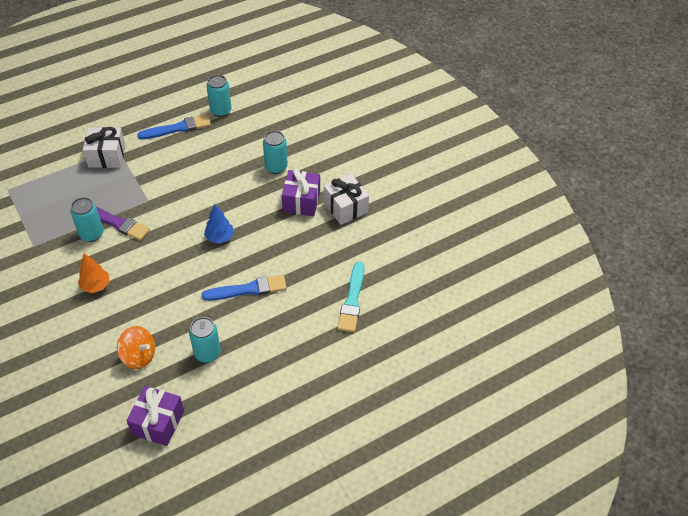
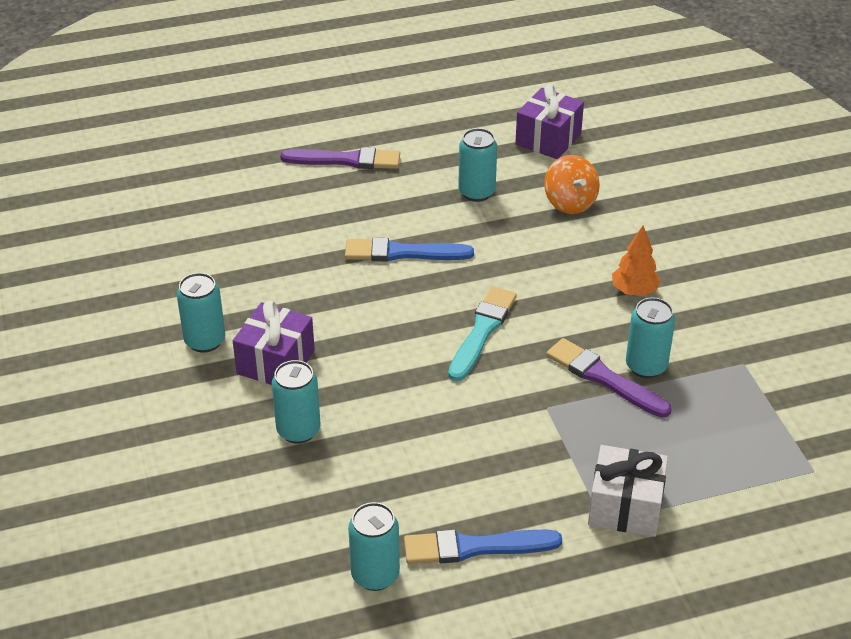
camera: 165 degrees left, 10 degrees down
orange spinning top [117,326,155,369] -> orange spinning top turned 150 degrees counterclockwise [544,155,600,214]
blue tree [204,204,234,244] -> none
white gift [324,174,369,225] -> turquoise can [177,273,225,353]
turquoise brush [338,262,364,332] -> turquoise brush moved to [448,286,517,382]
none -> purple brush [280,147,400,169]

